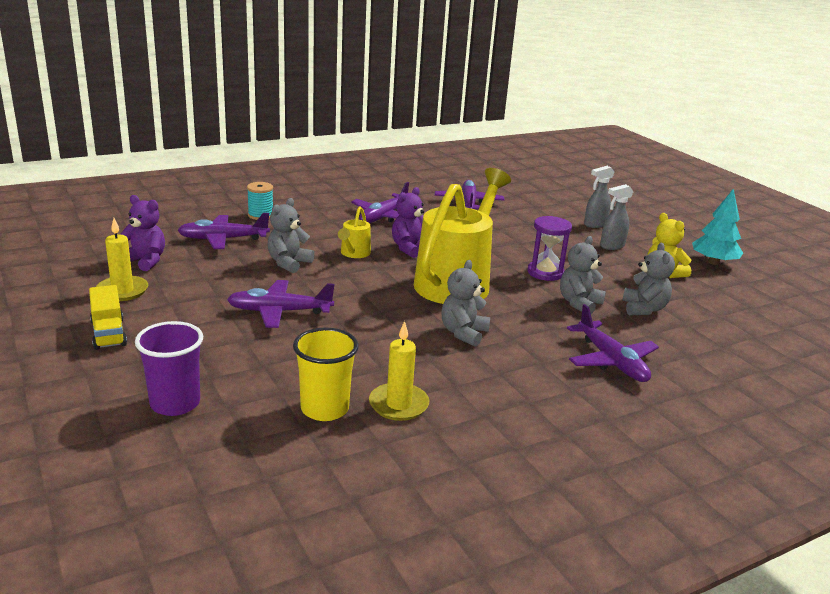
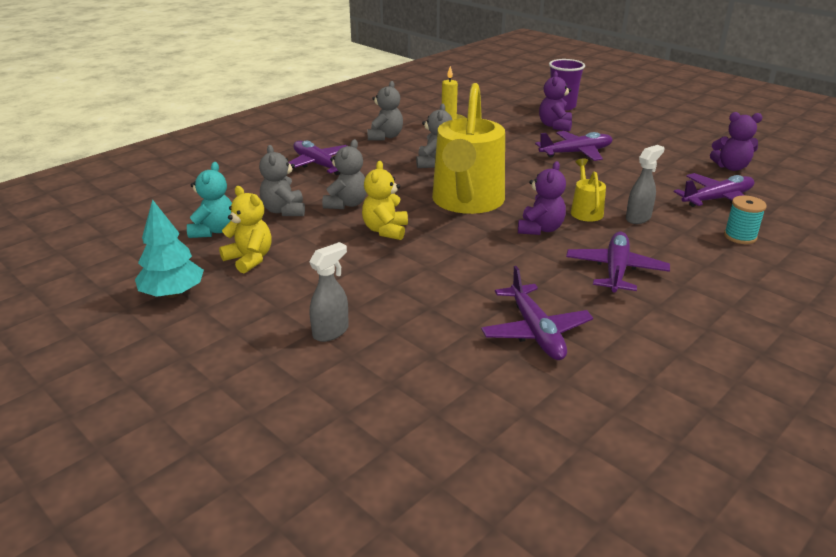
camera: 165 degrees right, 5 degrees up
yellow truck [89,285,127,350] -> none
yellow candle [96,218,148,301] -> none
grey teddy bear [268,198,314,273] -> grey teddy bear moved to [367,81,403,140]
yellow cup [293,328,359,421] -> none
purple hourglass [527,216,572,281] -> yellow teddy bear [362,161,408,240]
grey spray bottle [600,184,634,250] -> grey spray bottle moved to [626,145,664,224]
none -> turquoise teddy bear [187,162,232,238]
none -> purple teddy bear [539,71,572,132]

